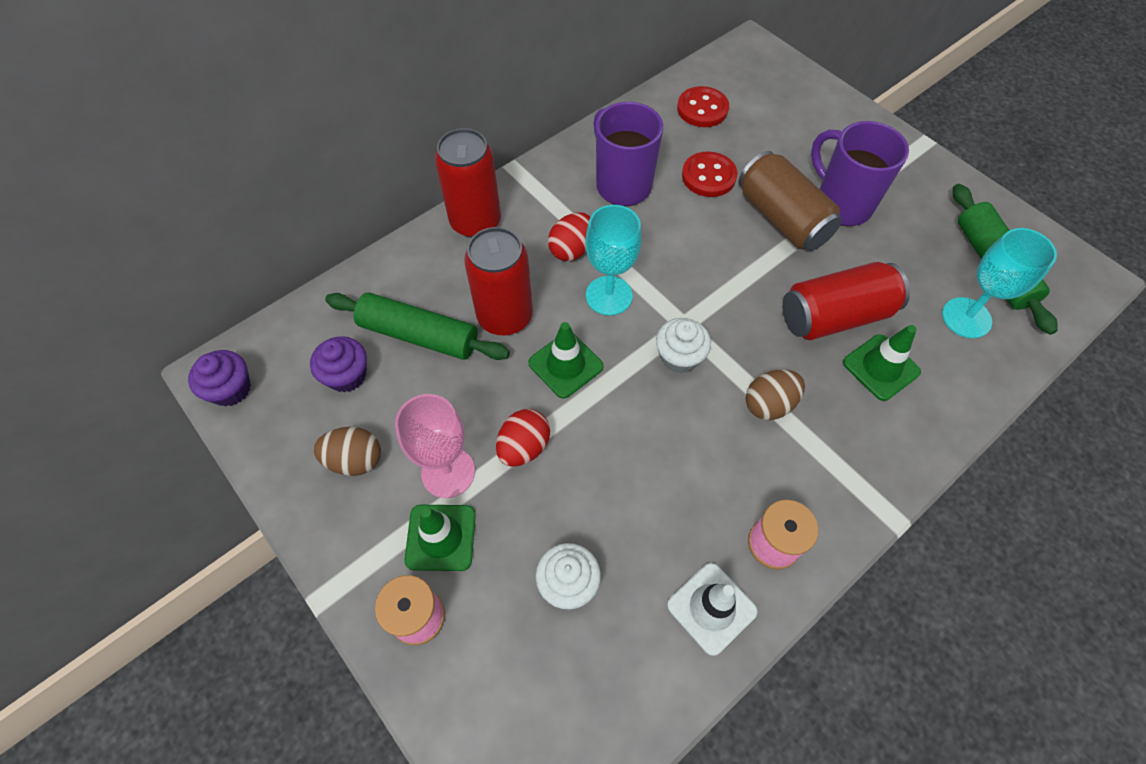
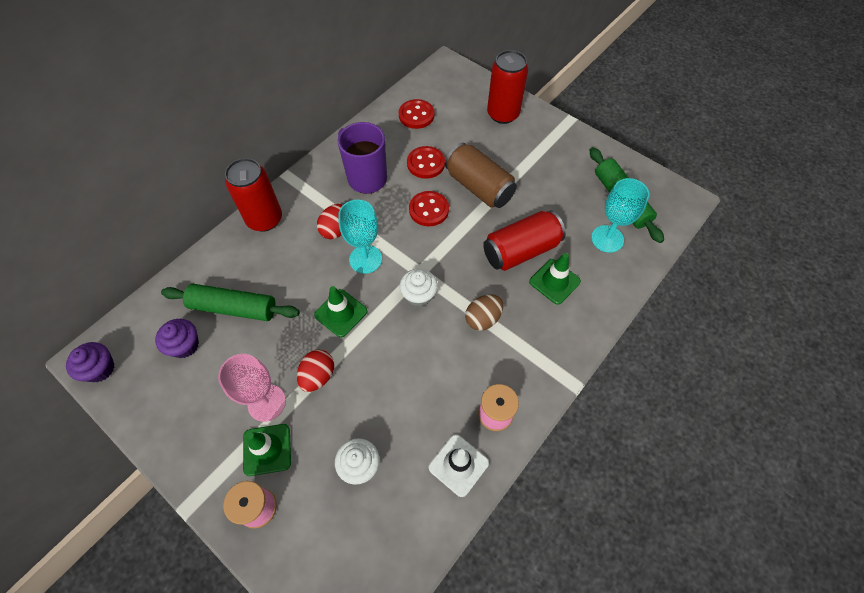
camera: 10 degrees left, 0 degrees up
brown egg [313,427,381,476] -> none
red can [464,227,533,335] -> red can moved to [487,50,528,124]
purple mug [811,121,909,226] -> none
none -> red button [409,191,449,226]

